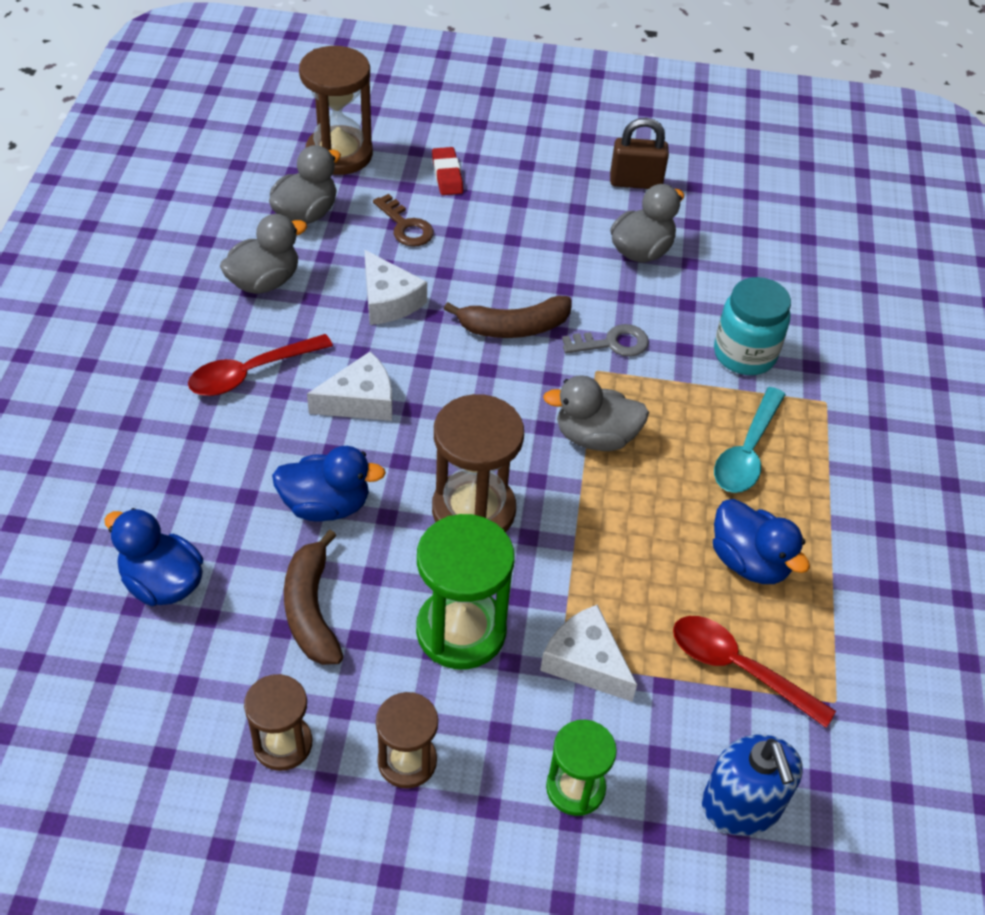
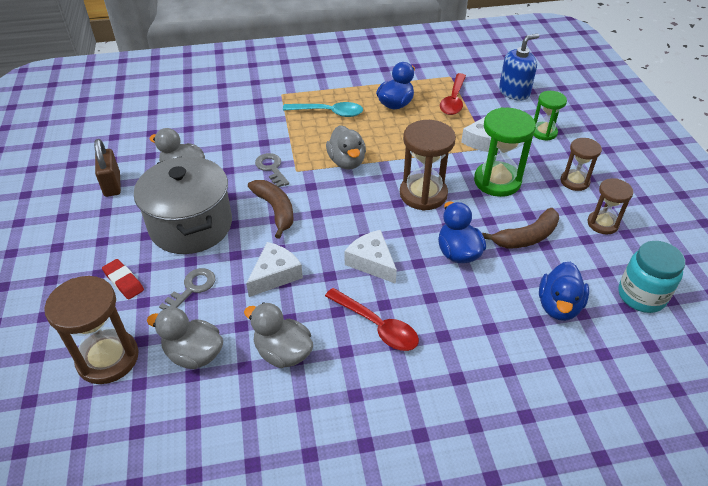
camera: 105 degrees left, 5 degrees down
brown key [373,194,434,247] -> grey key [159,268,215,310]
red eraser [432,147,463,195] -> red eraser turned 75 degrees clockwise [102,259,144,300]
turquoise jar [714,277,791,375] -> turquoise jar moved to [618,241,685,313]
none -> grey pot [134,156,232,254]

